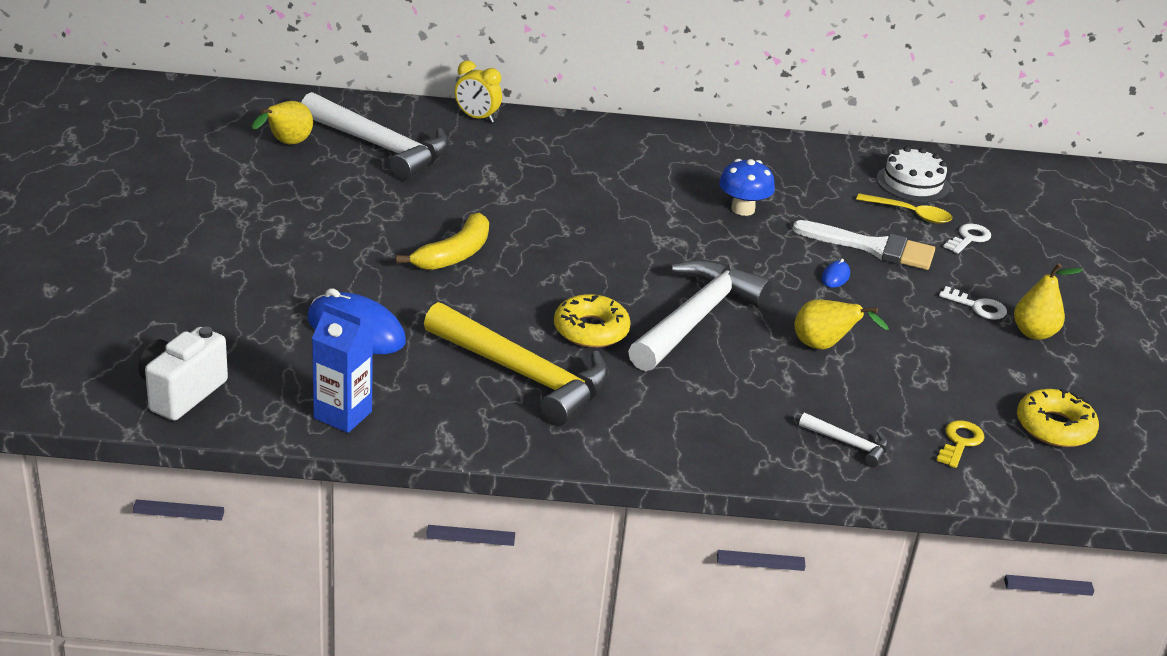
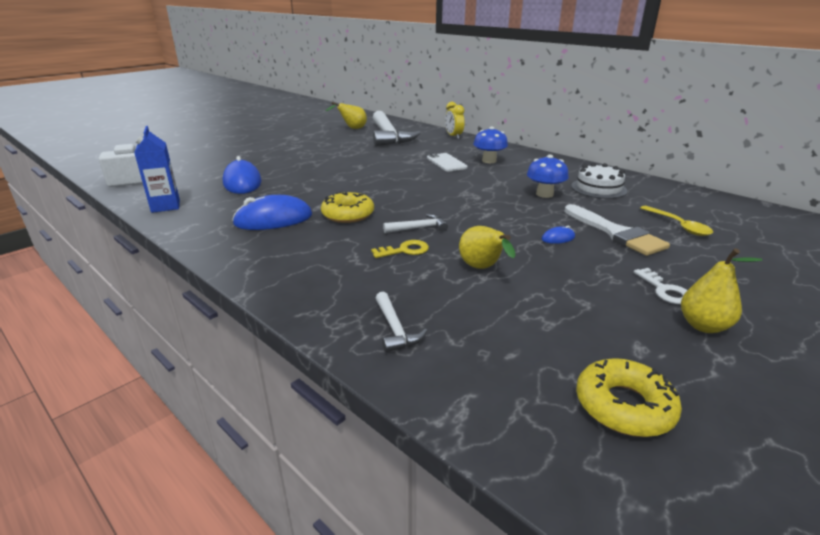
camera: 45 degrees right, 5 degrees down
yellow banana [396,213,489,270] -> none
yellow hammer [424,302,609,426] -> blue mouse [232,195,312,230]
white hammer [628,259,772,371] -> white hammer [383,214,448,233], size x0.44
white cake [877,146,950,202] -> white cake moved to [571,163,627,199]
yellow key [936,420,985,468] -> yellow key moved to [371,240,429,258]
white key [943,224,991,254] -> none
none -> white phone [427,153,468,171]
none -> blue mushroom [473,127,508,163]

